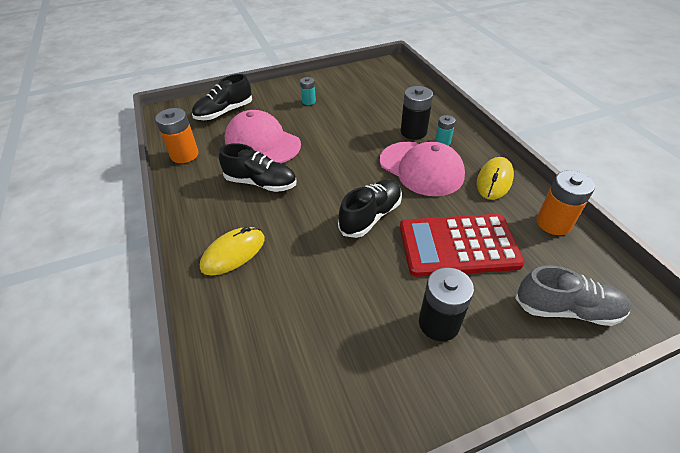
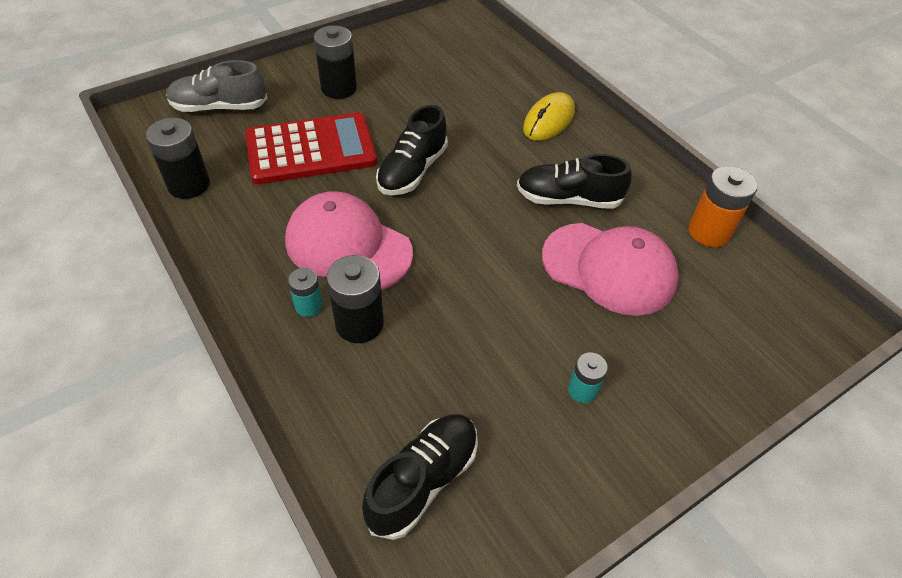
camera: 165 degrees right, 5 degrees up
black shoe [192,74,252,120] -> black shoe moved to [362,414,478,540]
yellow mouse [477,157,514,200] -> none
orange battery [536,170,595,235] -> black battery [146,118,210,199]

